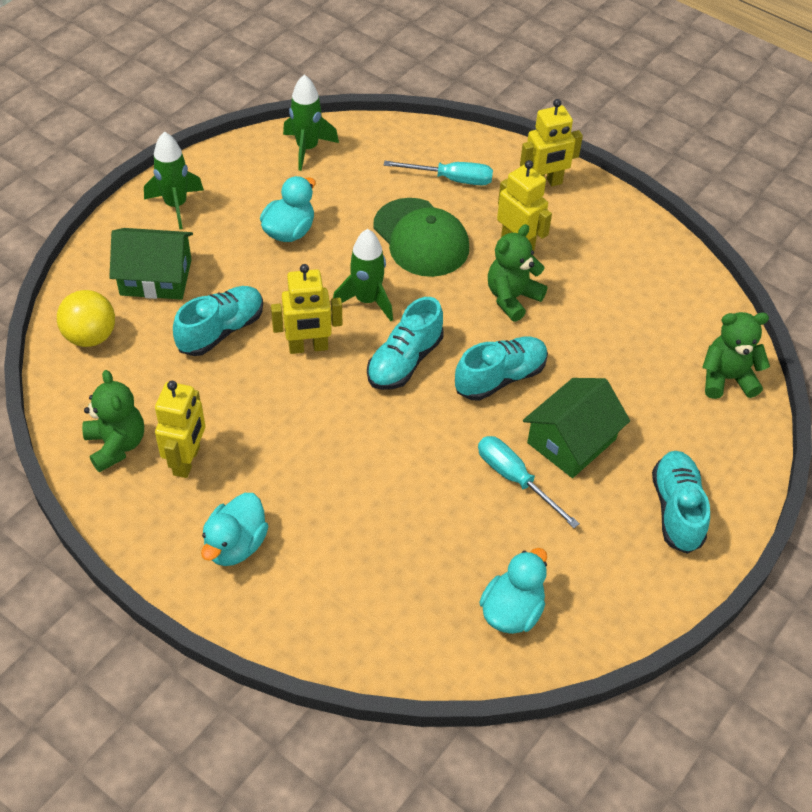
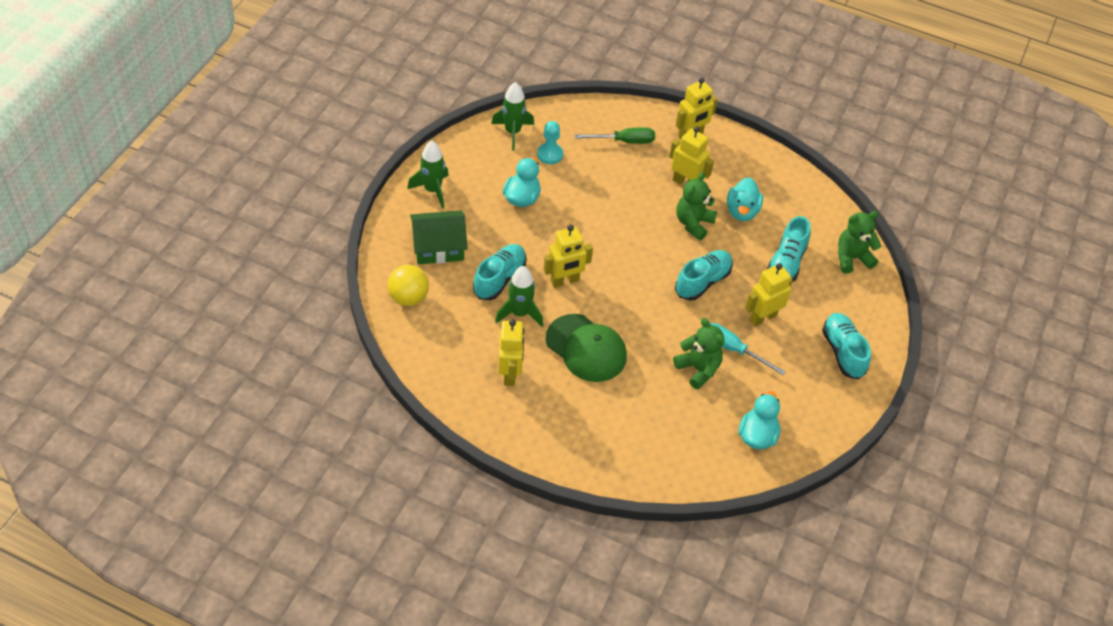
camera: 15 degrees left, 0 degrees up
green teddy bear [82,370,144,472] -> green teddy bear moved to [673,318,724,389]
turquoise duck [201,493,268,566] -> turquoise duck moved to [727,177,763,221]
green rocket [333,229,393,321] -> green rocket moved to [495,266,543,327]
turquoise shoe [367,297,444,390] -> turquoise shoe moved to [767,216,811,282]
green cap [373,198,469,277] -> green cap moved to [546,314,627,382]
turquoise screwdriver [384,161,493,185] -> green screwdriver [574,127,655,144]
green house [523,378,630,478] -> yellow robot [745,263,793,327]
none -> turquoise pawn [537,121,563,164]

